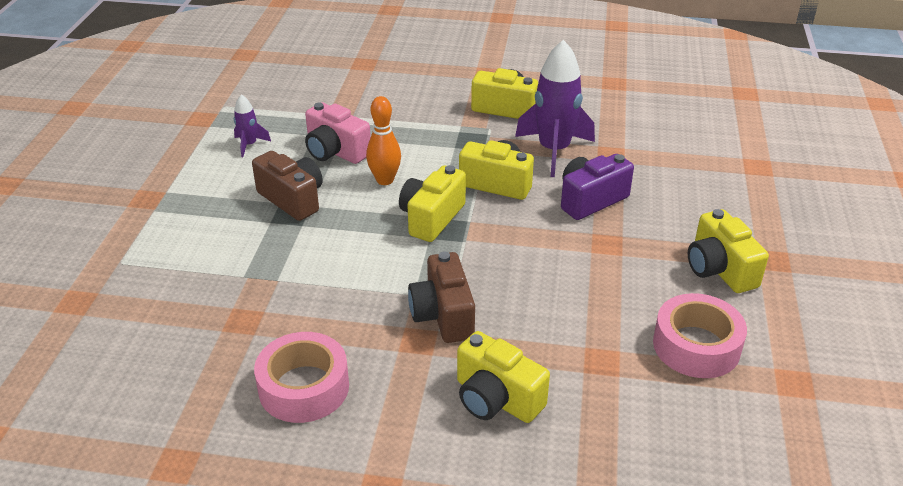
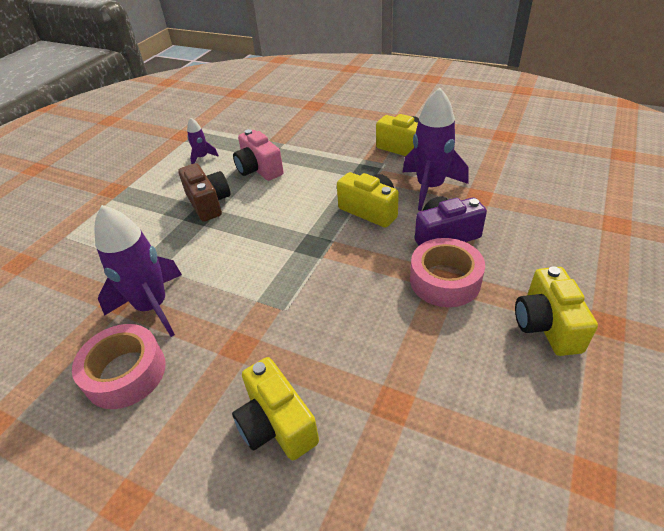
camera: 20 degrees right, 5 degrees up
orange bowling pin [366,96,401,185] -> none
yellow camera [399,165,466,242] -> none
brown camera [408,252,475,343] -> none
pink tape [653,293,747,378] -> pink tape moved to [410,238,485,307]
none -> purple rocket [94,205,182,337]

